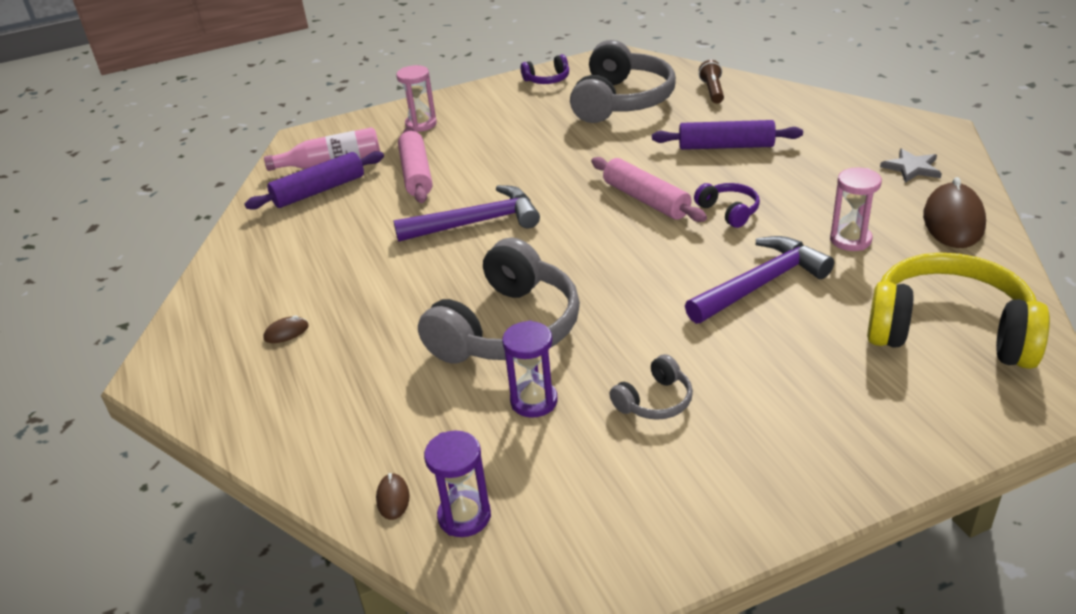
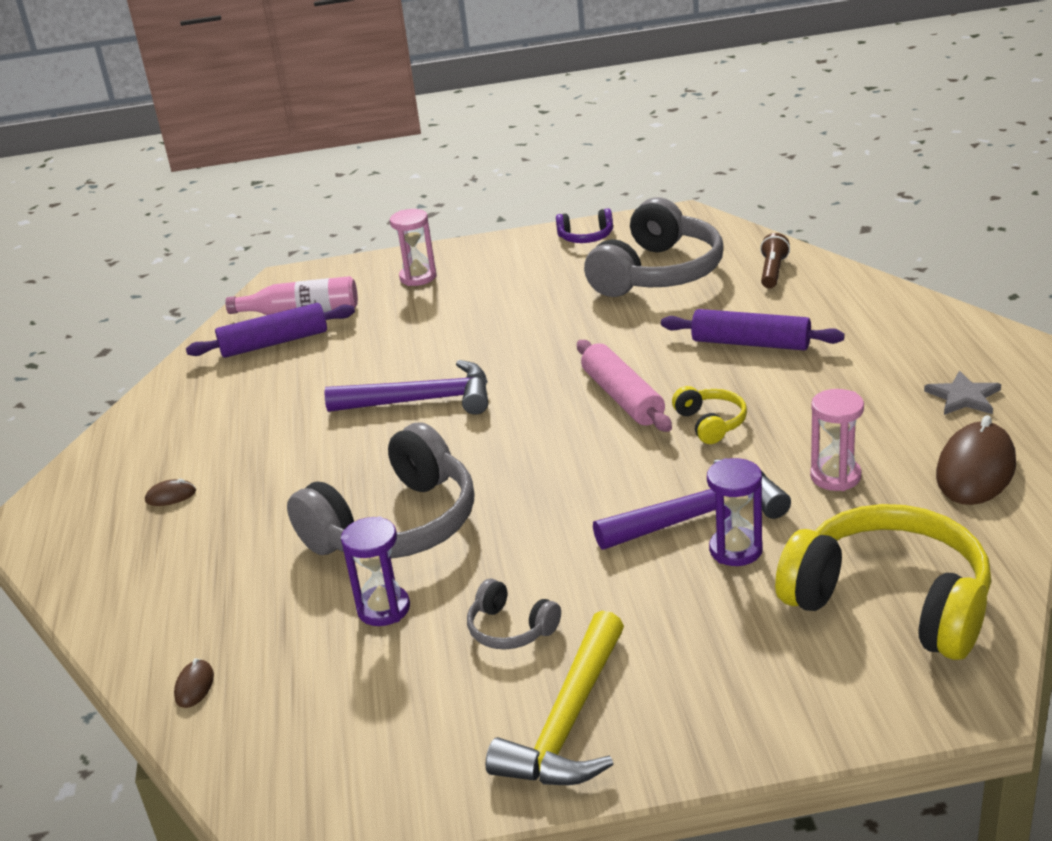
camera: 15 degrees right, 5 degrees down
pink rolling pin [398,127,432,203] -> none
purple hourglass [424,431,491,537] -> purple hourglass moved to [707,458,763,566]
grey headphones [610,354,693,420] -> grey headphones turned 60 degrees clockwise [467,579,561,649]
purple headphones [694,183,760,228] -> yellow headphones [672,386,747,444]
none -> yellow hammer [486,611,624,785]

